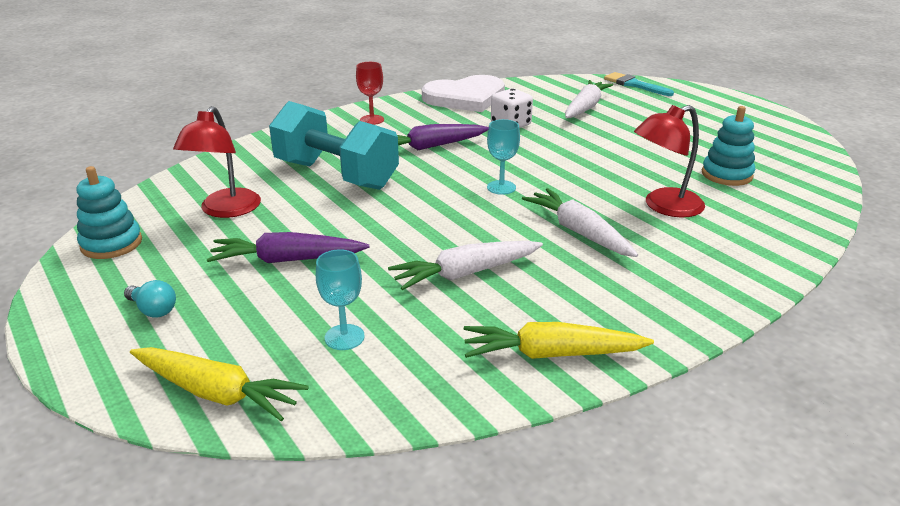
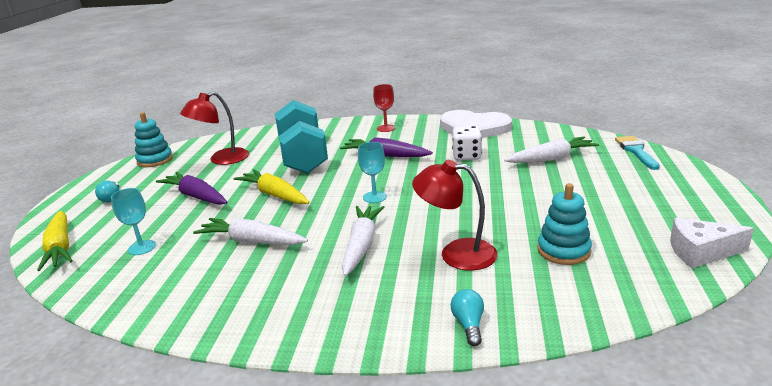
camera: 45 degrees right, 5 degrees down
yellow carrot [464,322,654,359] -> yellow carrot moved to [234,169,310,204]
none -> turquoise light bulb [450,289,484,346]
none -> white cheese [670,218,754,268]

